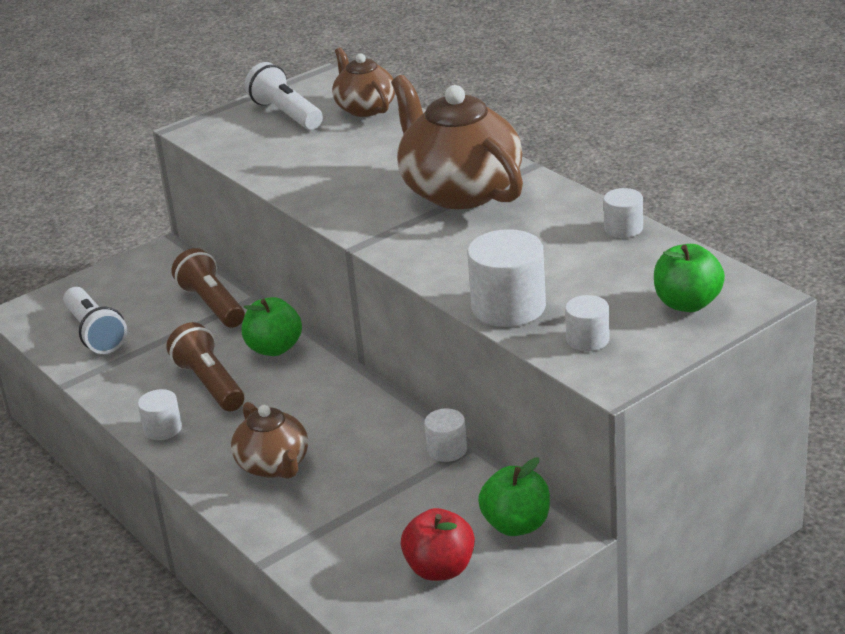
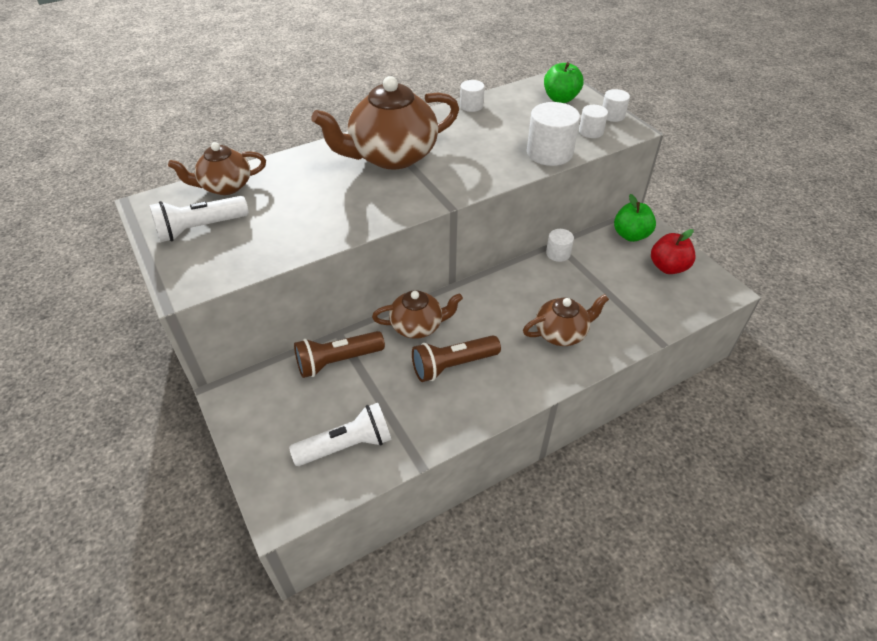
camera: 85 degrees left, 15 degrees up
white cylinder [138,389,182,440] -> white cylinder moved to [603,89,630,122]
green apple [242,297,302,356] -> brown teapot [372,290,463,339]

